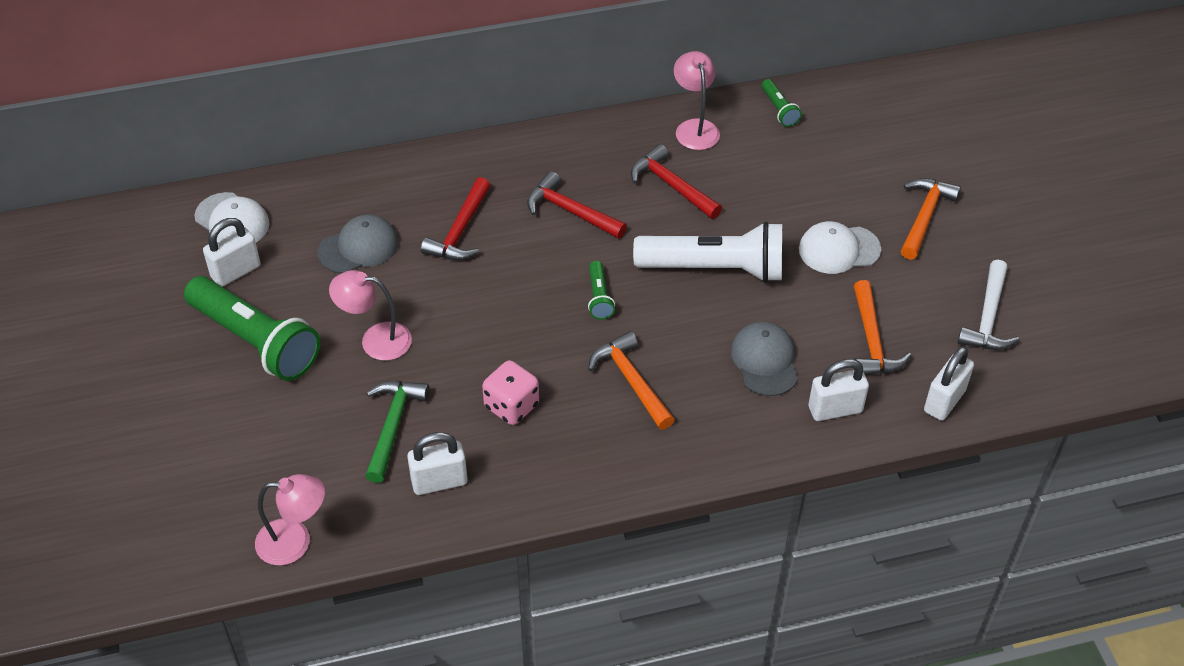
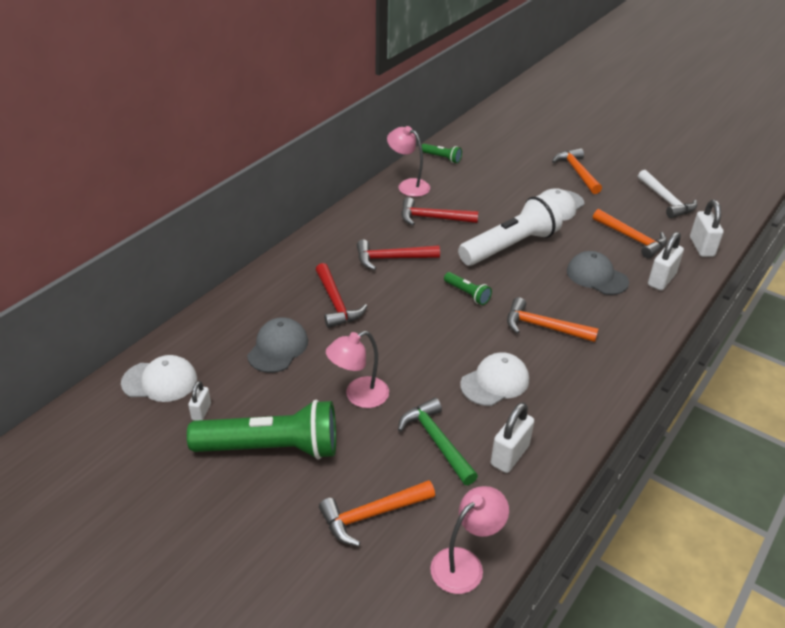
camera: 40 degrees left, 10 degrees down
white padlock [203,218,261,287] -> white padlock [188,381,211,421], size x0.59
pink dice [482,360,539,425] -> white cap [460,352,529,406]
none -> orange hammer [319,480,435,546]

